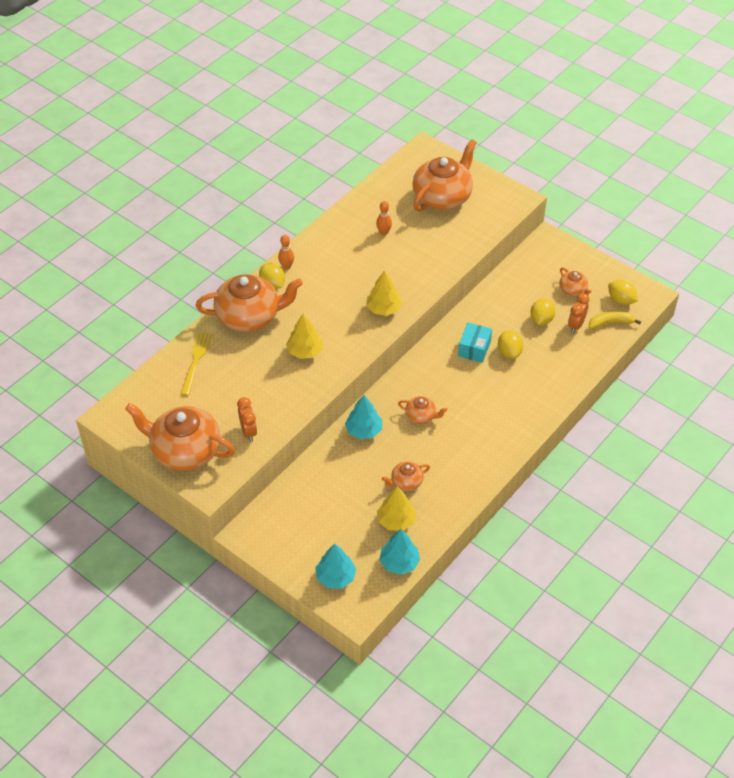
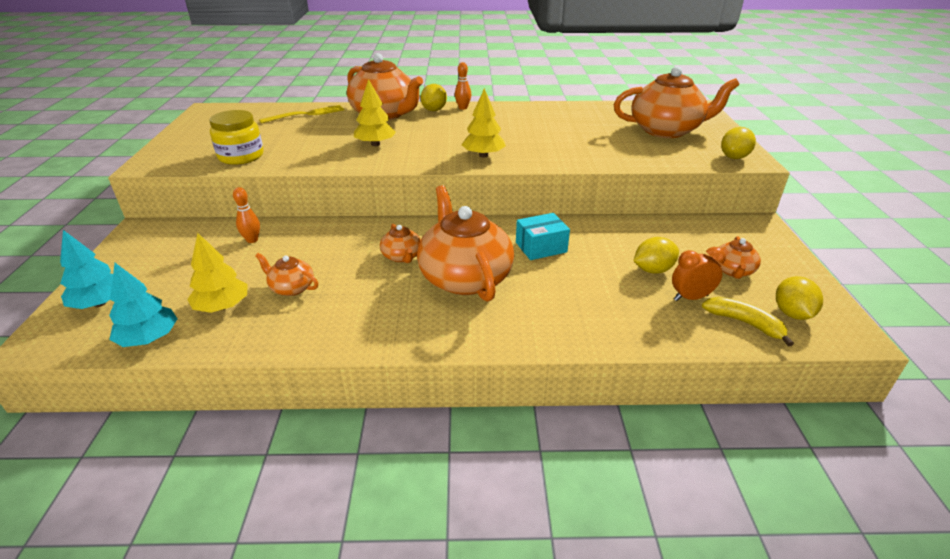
camera: 50 degrees right, 15 degrees down
orange teapot [125,403,235,470] -> orange teapot moved to [417,185,514,302]
orange clock [237,397,257,441] -> yellow jar [209,110,263,165]
turquoise tree [345,395,382,439] -> none
orange bowling pin [376,201,392,235] -> orange bowling pin moved to [233,187,260,243]
yellow lemon [498,330,523,359] -> yellow lemon moved to [721,127,756,159]

